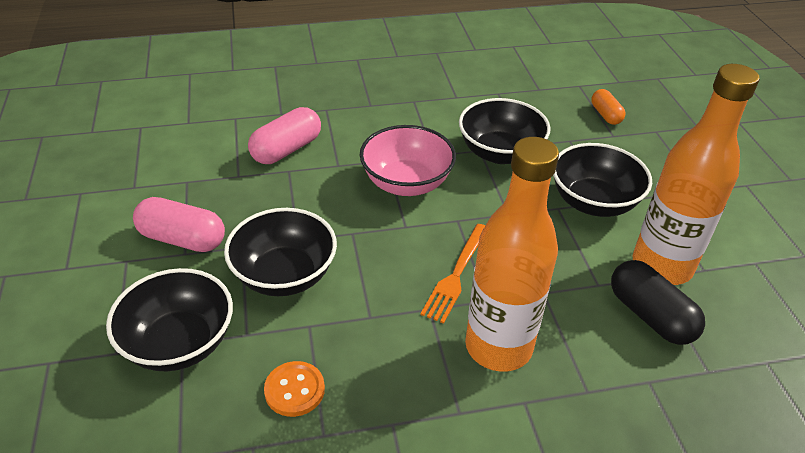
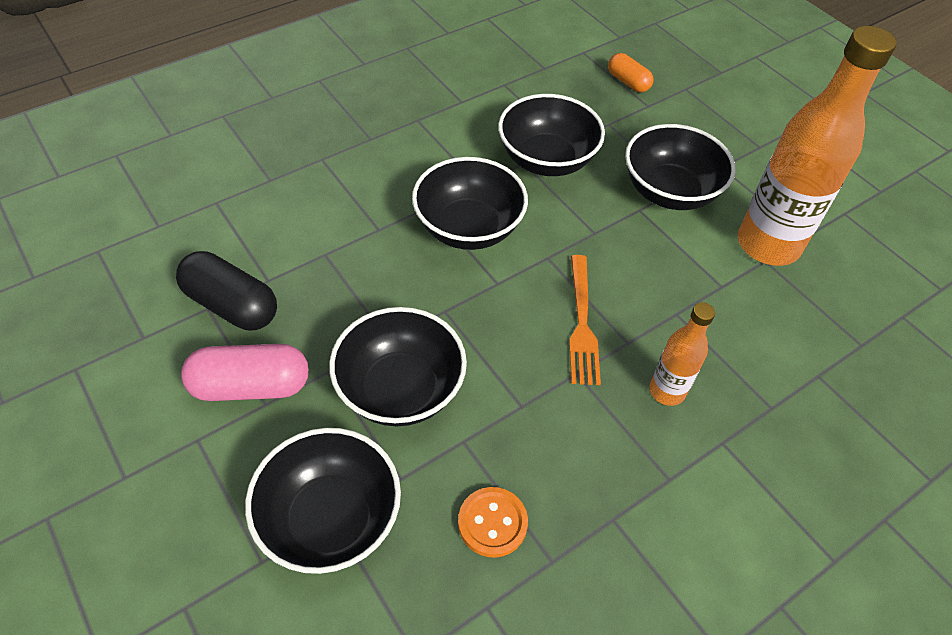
camera: 25 degrees left, 10 degrees up
pink capsule [248,107,321,164] -> none
pink bowl [360,125,456,196] -> black bowl [412,157,528,250]
orange bottle [465,137,559,372] -> orange bottle [649,302,715,406], size x0.50
black capsule [611,260,705,345] -> black capsule moved to [176,251,277,330]

